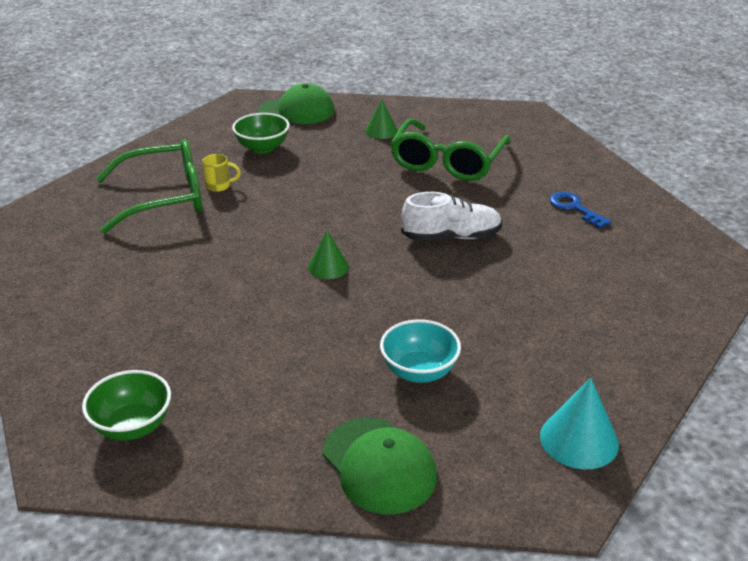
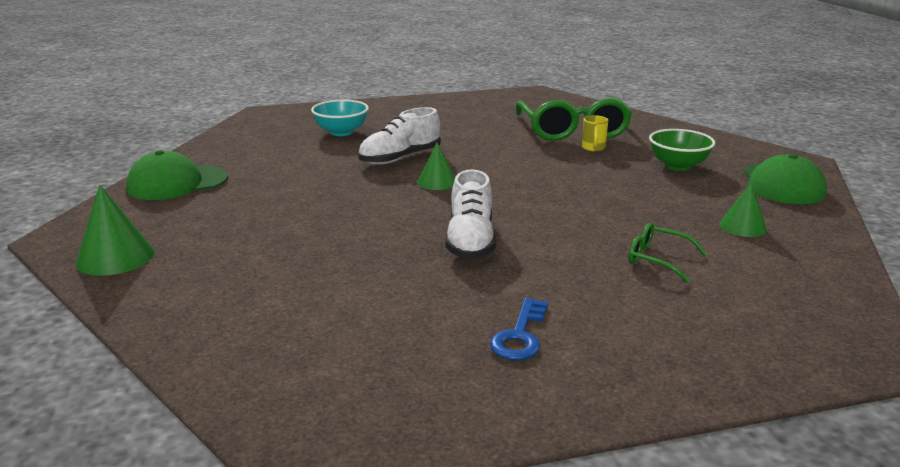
camera: 100 degrees right, 10 degrees down
green bowl [82,370,171,441] -> none
turquoise bowl [380,319,461,383] -> turquoise bowl moved to [311,100,369,136]
green glasses [391,119,510,181] -> green glasses [629,223,707,283], size x0.47
turquoise cone [540,378,619,469] -> green cone [76,185,154,276]
blue key [550,192,611,228] -> blue key turned 135 degrees clockwise [490,298,548,360]
none -> white shoe [358,107,441,165]

